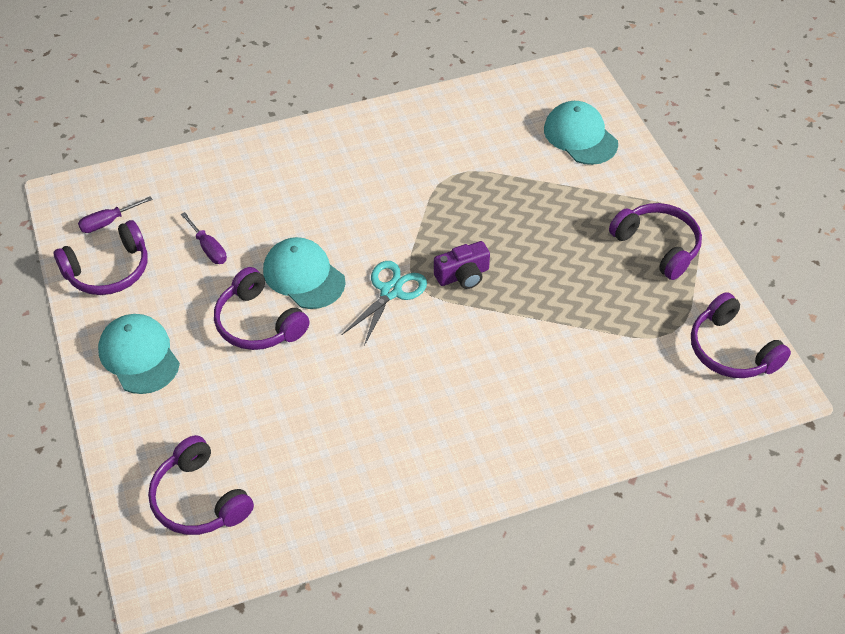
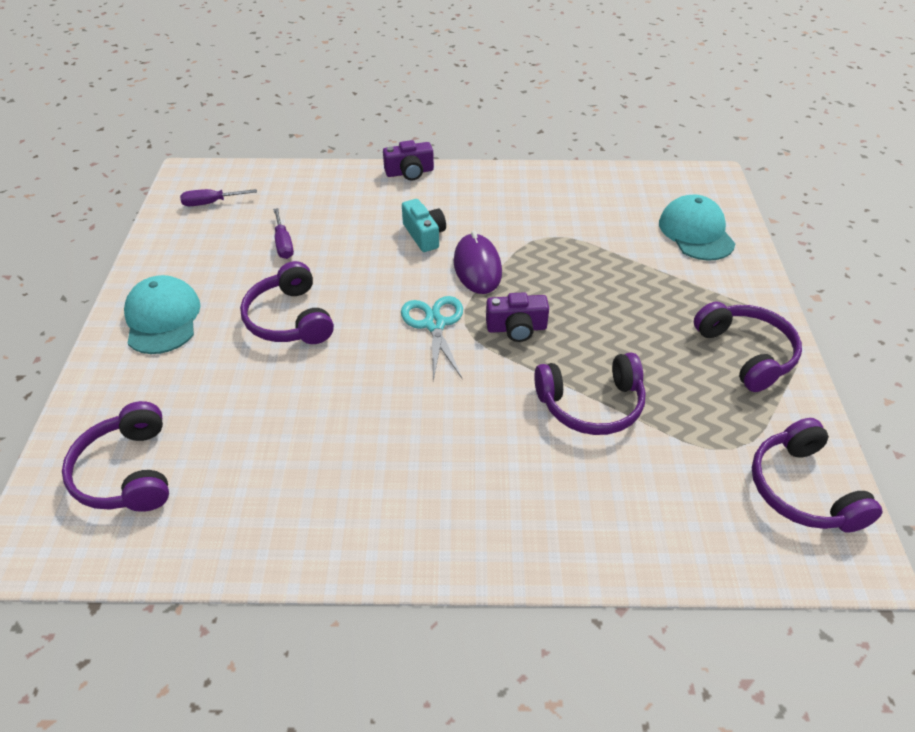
camera: 20 degrees right, 5 degrees down
purple headphones [54,220,147,295] -> purple headphones moved to [534,352,646,435]
turquoise cap [263,237,346,309] -> none
turquoise scissors [341,261,427,346] -> turquoise scissors turned 60 degrees counterclockwise [401,296,463,381]
none -> purple camera [383,140,434,180]
none -> turquoise camera [402,199,446,252]
none -> purple mouse [454,230,502,294]

